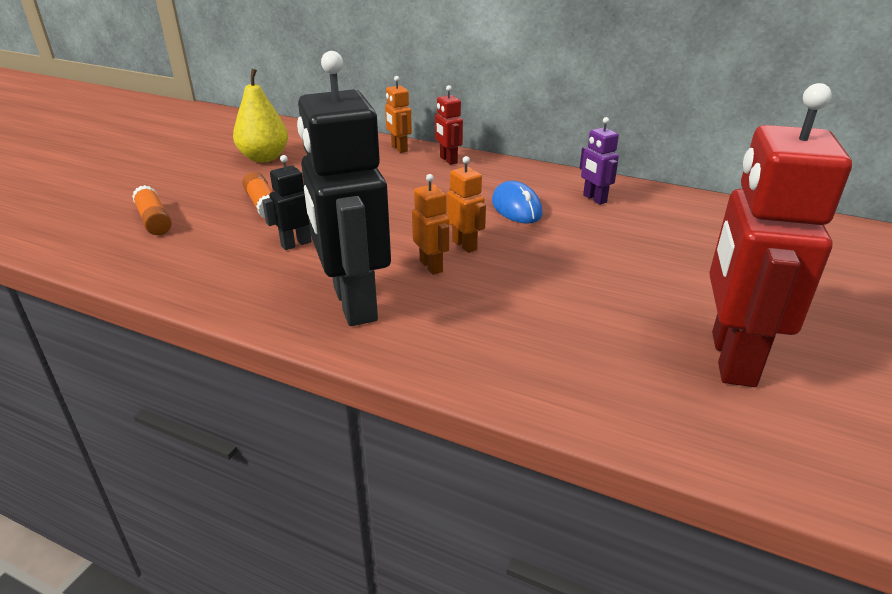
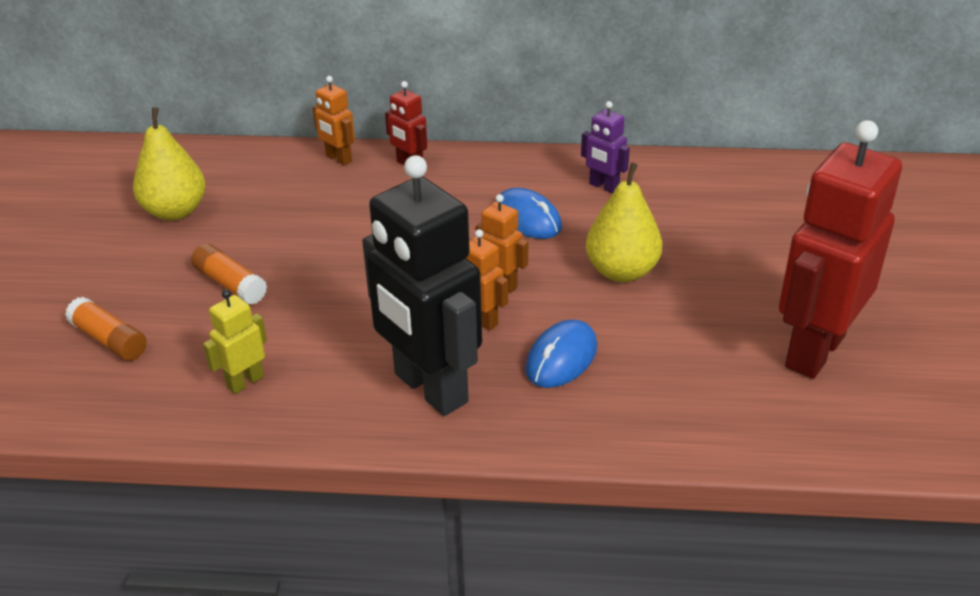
camera: 20 degrees left, 5 degrees up
black robot [262,155,312,250] -> none
red robot [709,83,852,387] -> red robot turned 45 degrees clockwise [779,120,902,379]
none -> yellow robot [203,289,267,394]
none -> blue mouse [525,320,597,388]
none -> yellow pear [586,162,662,282]

